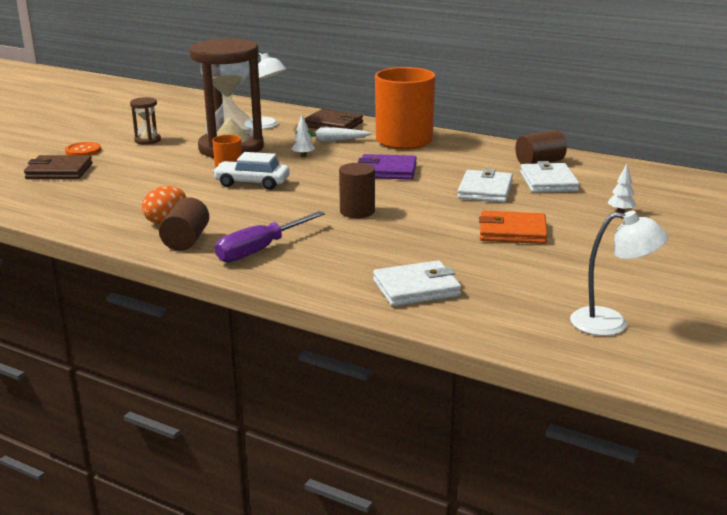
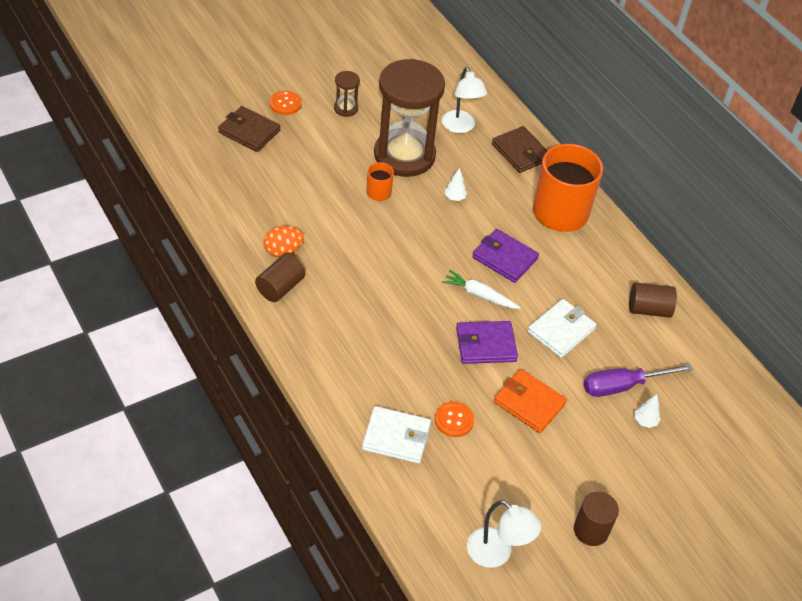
camera: 25 degrees right, 25 degrees up
white car [212,152,290,190] -> none
purple screwdriver [215,211,325,262] -> purple screwdriver moved to [584,364,693,397]
white carrot [295,127,372,142] -> white carrot moved to [442,270,521,309]
brown cylinder [339,163,375,218] -> brown cylinder moved to [574,492,619,546]
white wallet [520,161,580,193] -> none
none -> orange button [435,402,474,437]
none -> purple wallet [456,321,518,364]

